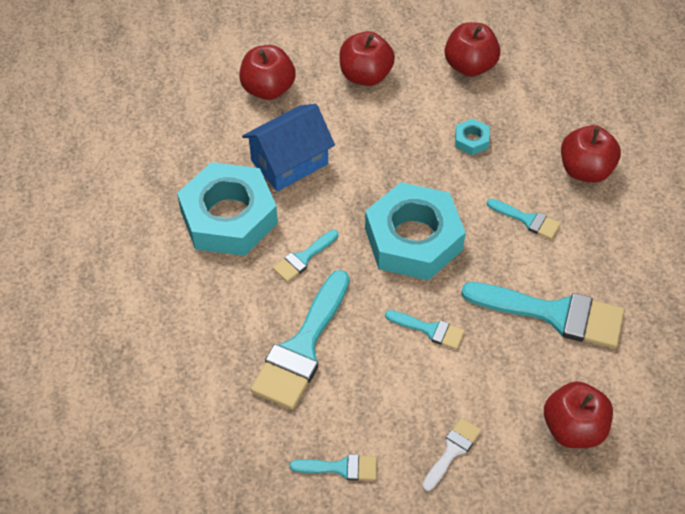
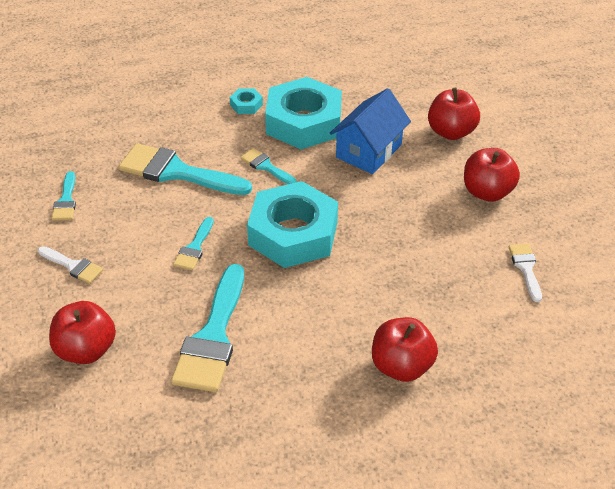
camera: 85 degrees right, 10 degrees down
blue house [242,104,335,192] -> blue house turned 75 degrees clockwise [330,88,411,174]
red apple [445,22,500,77] -> white brush [509,244,542,302]
turquoise nut [455,119,490,155] -> turquoise nut moved to [230,88,263,114]
turquoise brush [487,199,561,239] -> none

